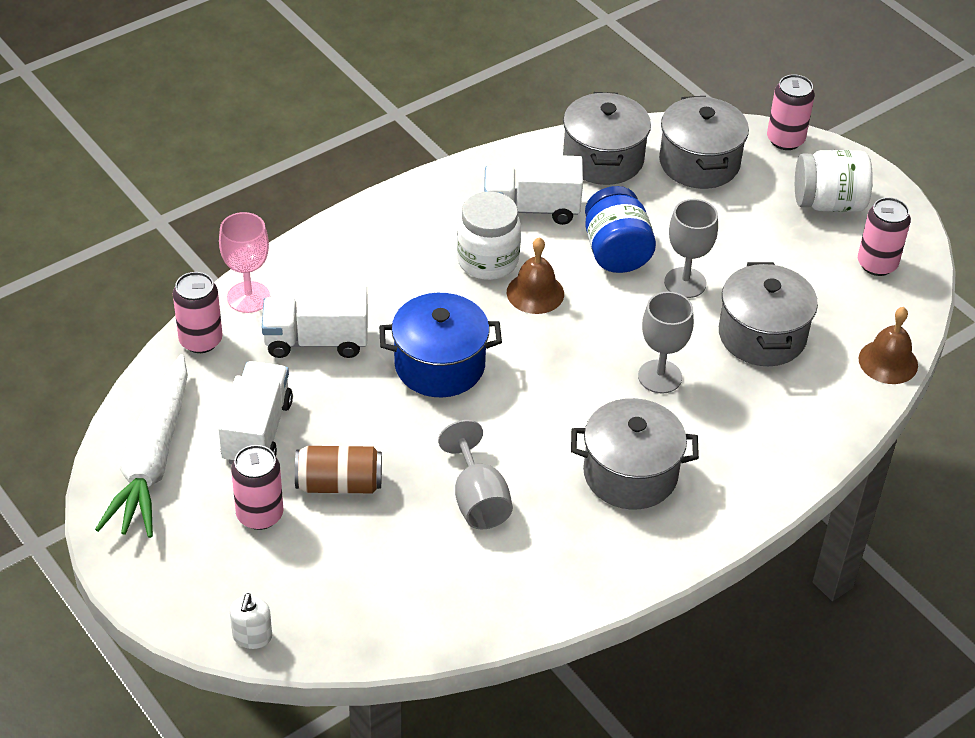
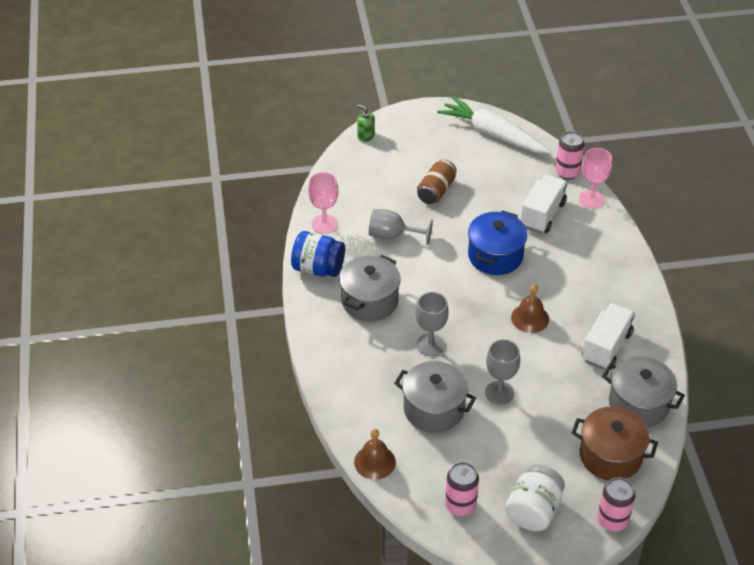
camera: 120 degrees right, 0 degrees up
white truck [218,361,293,464] -> none
white soap dispenser [230,593,272,649] -> green soap dispenser [357,104,375,142]
pink can [231,445,284,530] -> none
white jar [457,191,521,280] -> none
blue jar [585,186,656,273] -> blue jar moved to [291,231,345,277]
grey pot [659,96,749,189] -> brown pot [572,407,658,481]
none -> pink goblet [308,172,338,234]

